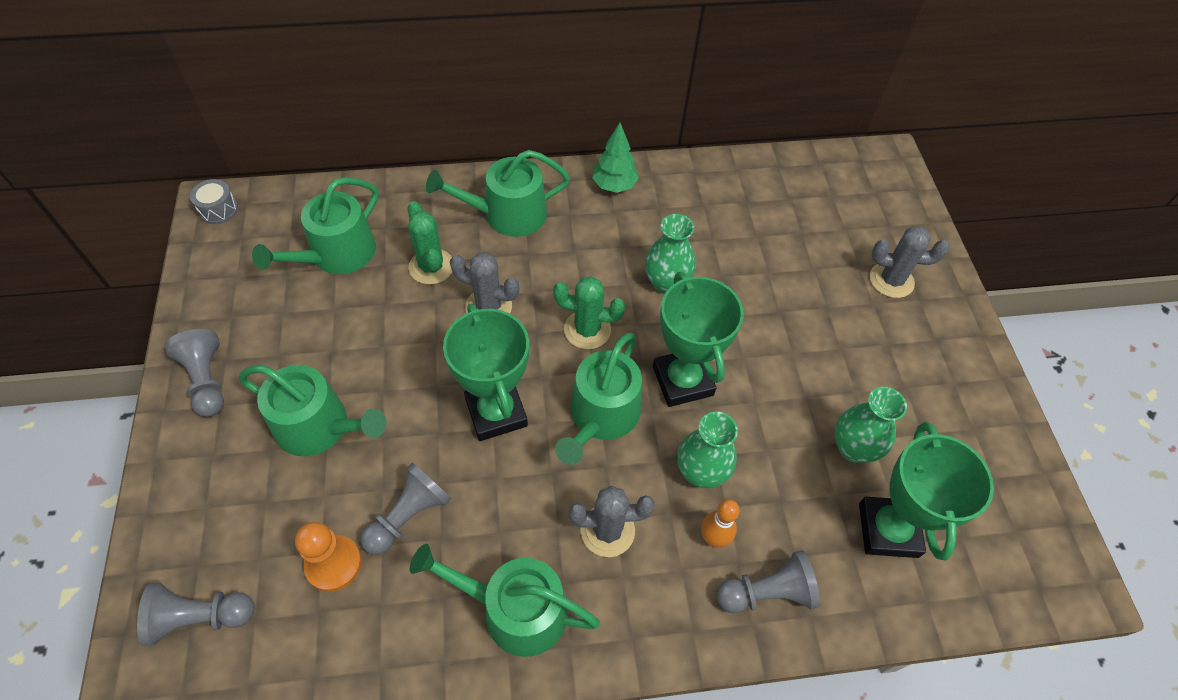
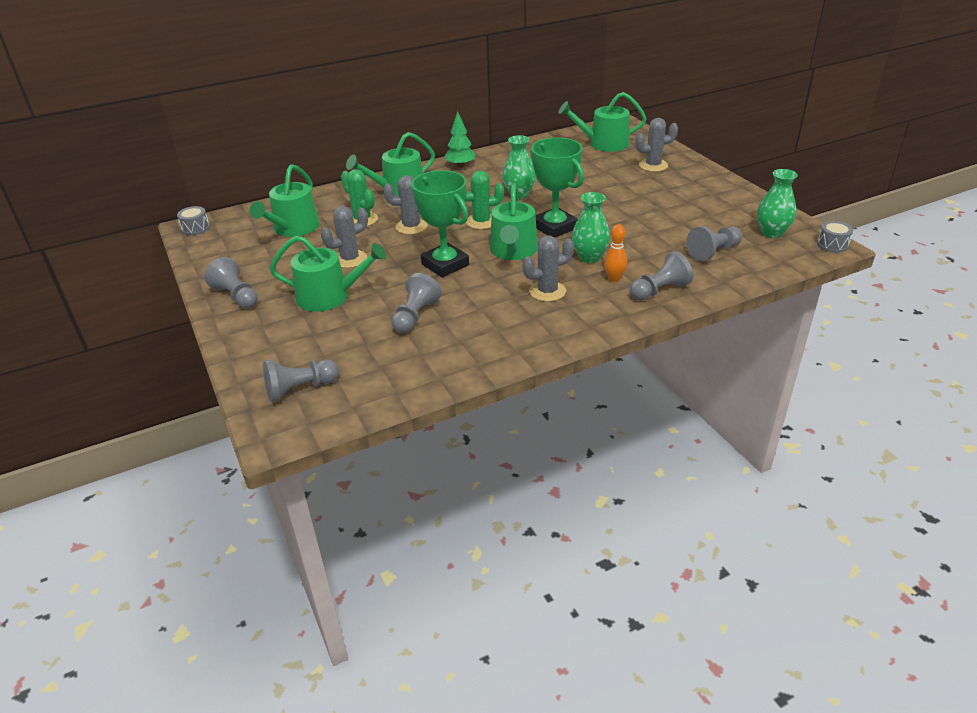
camera: 15 degrees left, 20 degrees down
orange pawn [295,522,362,592] -> none
green watering can [410,544,600,657] -> green watering can moved to [558,92,647,152]
green vase [835,387,907,463] -> green vase moved to [757,169,798,238]
green trophy [859,422,994,560] -> grey pawn [686,226,742,261]
none -> grey cactus [321,206,368,268]
none -> grey drum [817,221,853,253]

